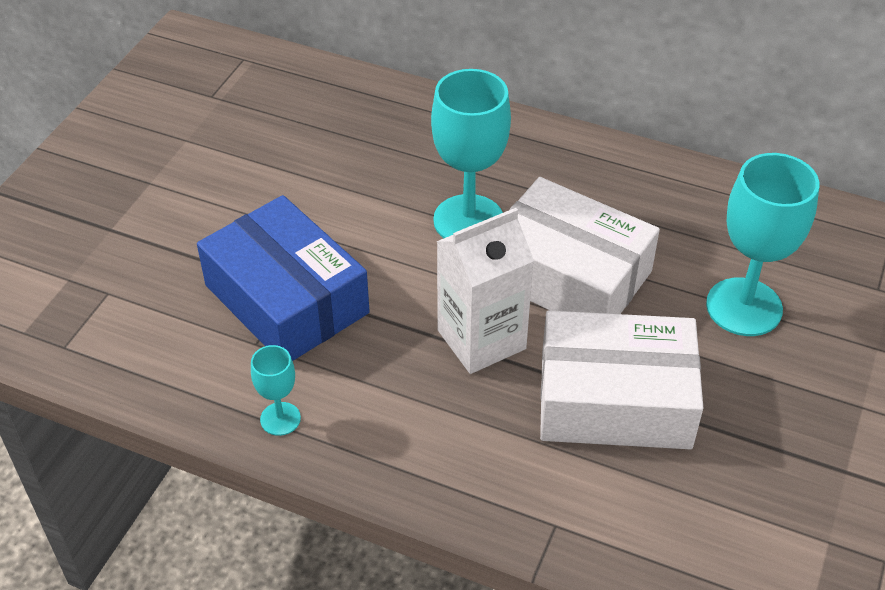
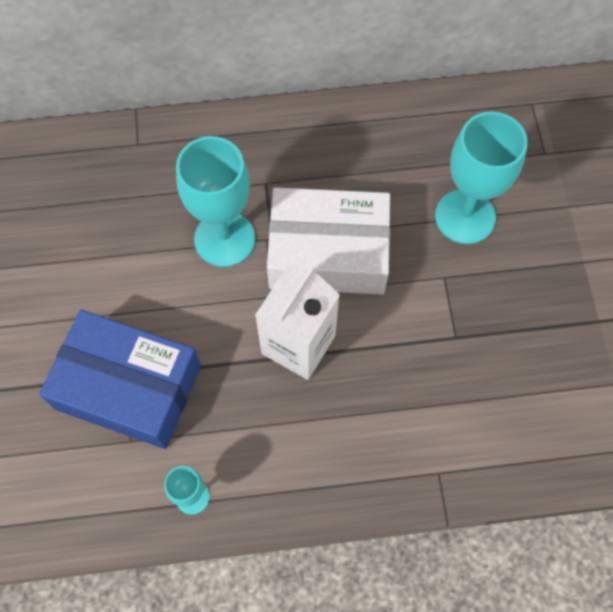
camera: 30 degrees left, 20 degrees up
white box [540,310,703,449] -> none

